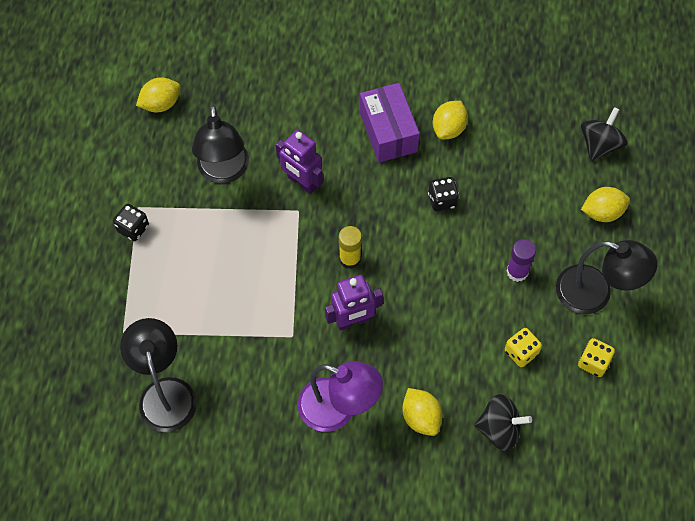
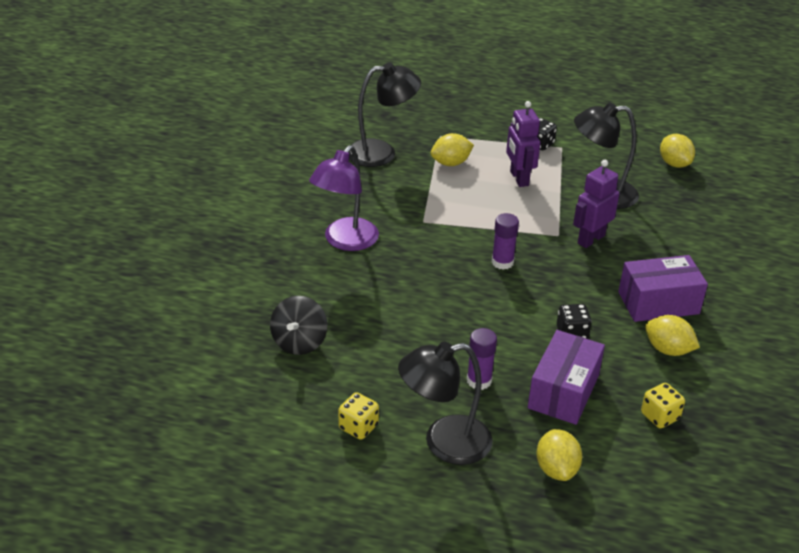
camera: 95 degrees right, 25 degrees down
purple robot [325,275,383,331] -> purple robot moved to [506,101,540,187]
yellow glue stick [339,226,362,269] -> purple glue stick [492,213,519,270]
yellow lemon [402,388,443,436] -> yellow lemon moved to [431,133,474,166]
yellow dice [505,328,542,367] -> yellow dice moved to [641,383,685,428]
black lamp [556,240,657,314] -> black lamp turned 45 degrees clockwise [398,341,493,465]
black spinning top [581,107,628,161] -> none
none -> purple box [528,330,605,425]

